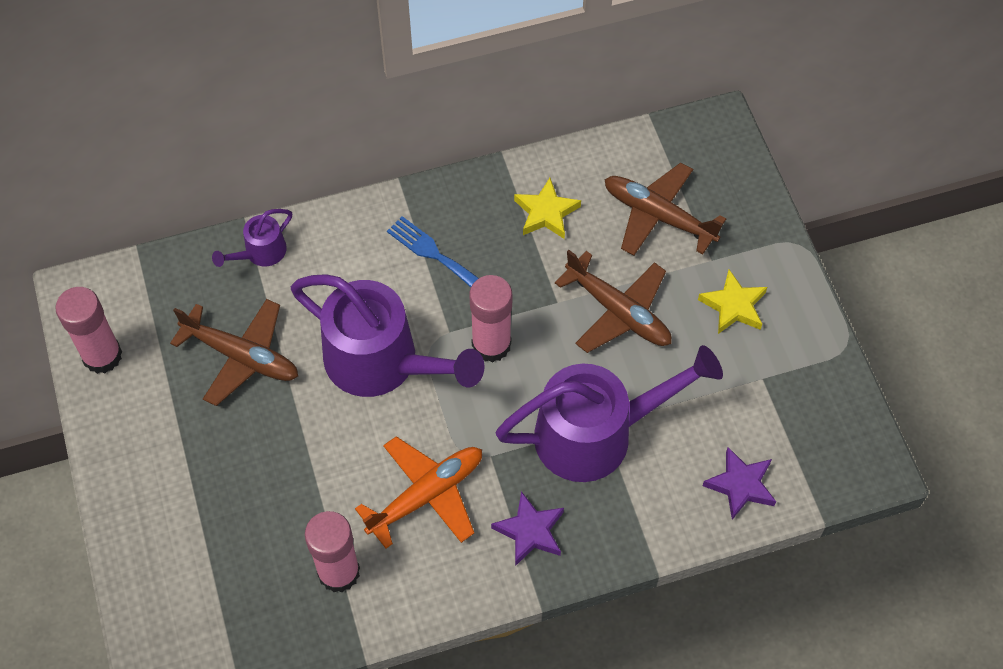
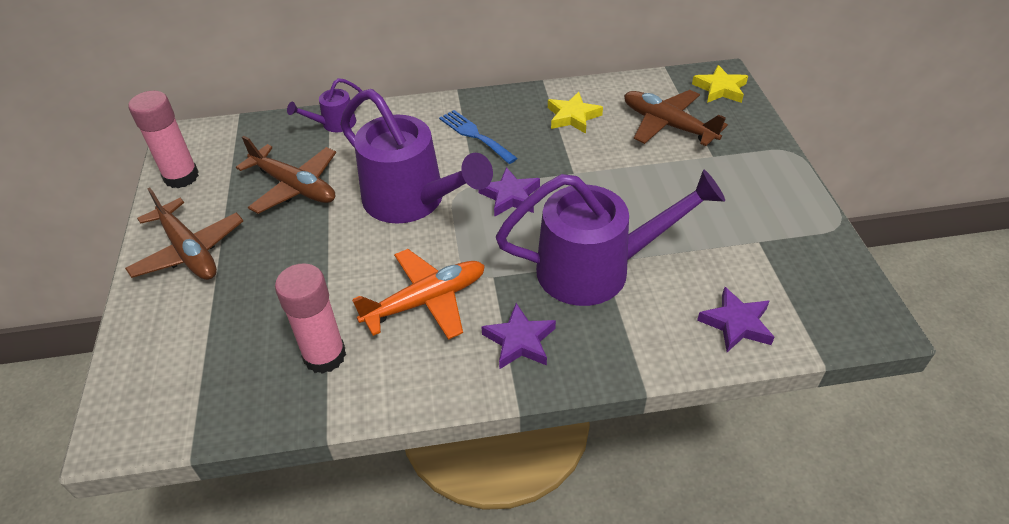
camera: 10 degrees right, 15 degrees down
pink glue stick [469,275,512,362] -> purple star [478,167,540,217]
brown plane [555,250,672,353] -> brown plane moved to [125,188,243,280]
yellow star [698,270,767,334] -> yellow star moved to [692,65,748,103]

